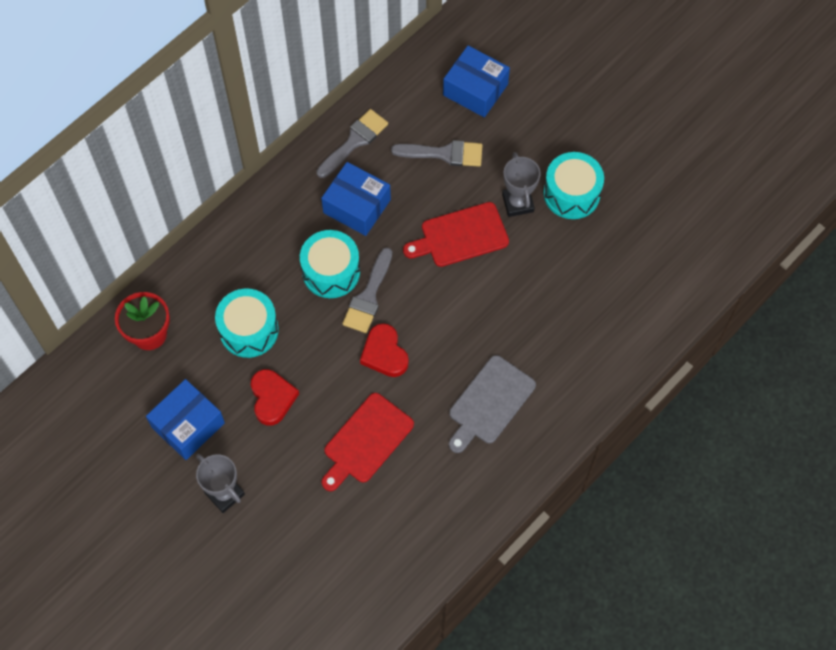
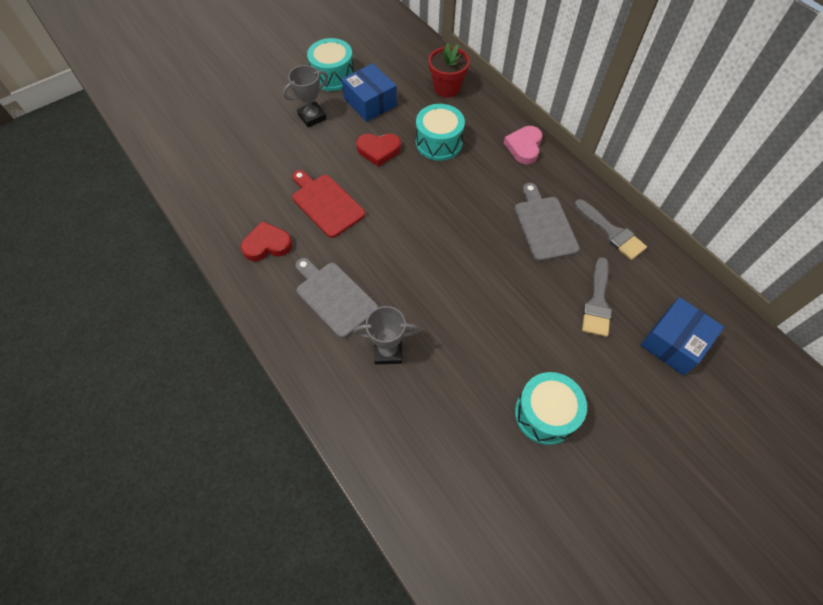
camera: 100 degrees right, 5 degrees down
turquoise drum [300,230,360,298] -> turquoise drum moved to [307,38,354,91]
blue box [321,162,391,236] -> grey cutting board [515,183,580,261]
grey brush [342,247,392,333] -> none
red heart [360,323,409,377] -> red heart moved to [241,221,292,261]
red cutting board [403,202,509,267] -> none
grey trophy [502,152,541,217] -> grey trophy moved to [353,306,419,364]
none -> pink heart [504,126,543,164]

